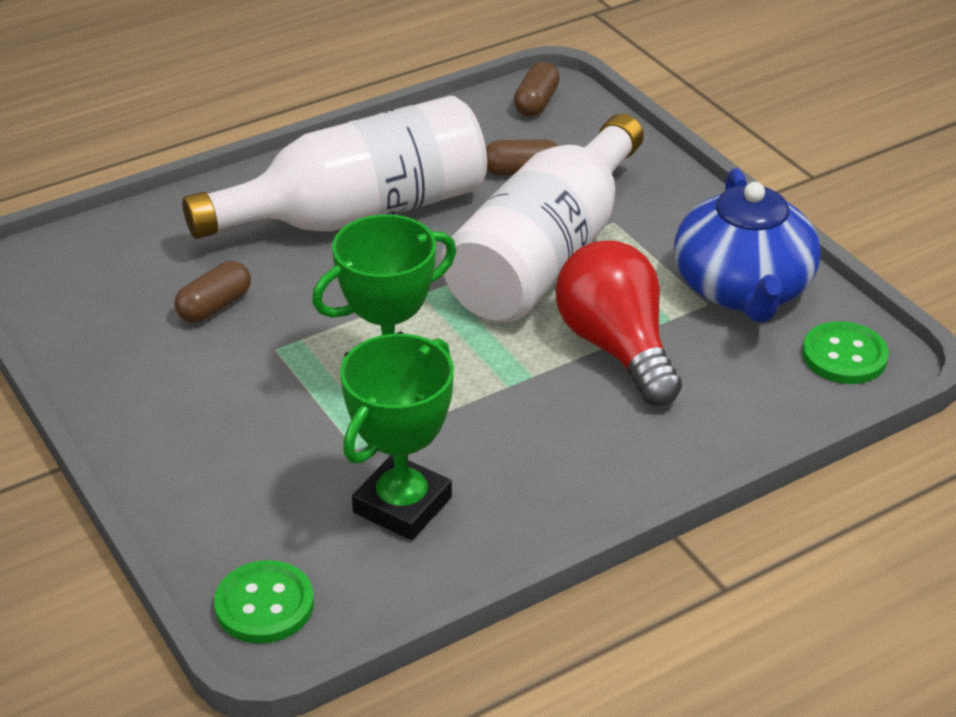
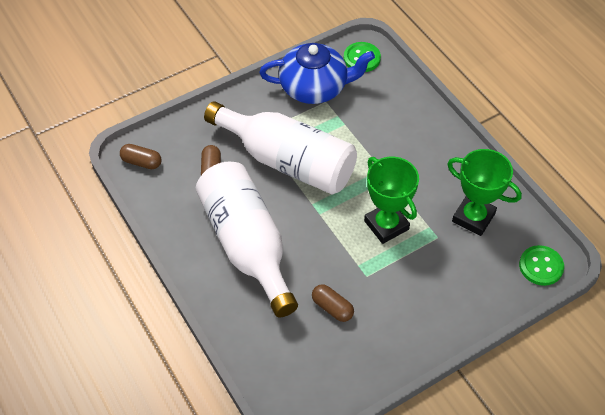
camera: 90 degrees left, 15 degrees up
red light bulb [555,240,682,406] -> none

